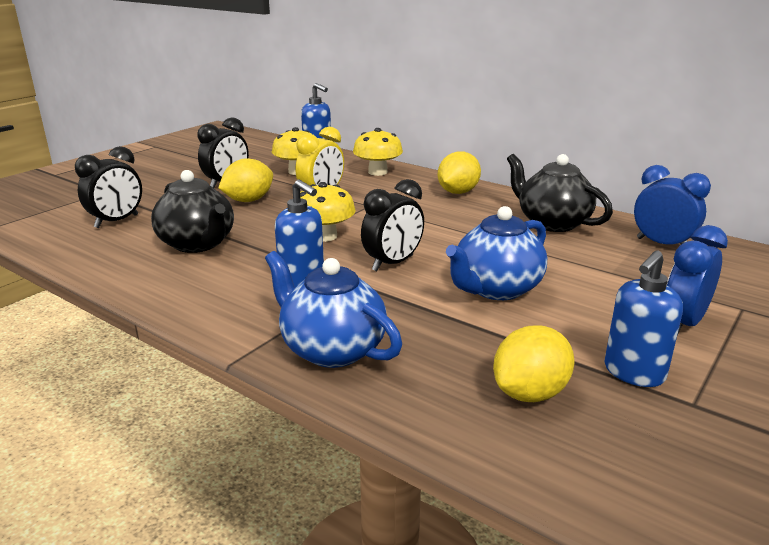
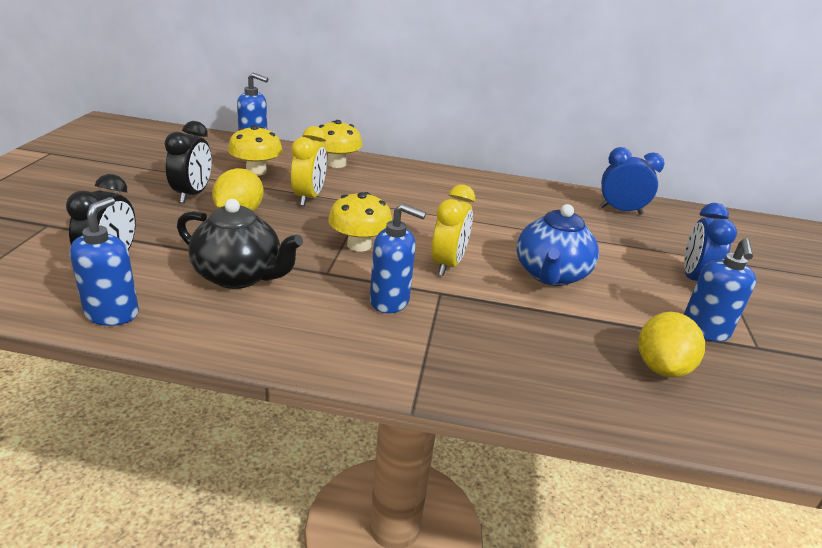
camera: 30 degrees left, 5 degrees up
blue teapot [265,251,402,368] -> none
black clock [361,179,424,271] -> yellow clock [431,184,475,276]
yellow lemon [438,151,481,194] -> none
black teapot [507,154,613,232] -> none
none -> blue soap dispenser [70,197,139,326]

